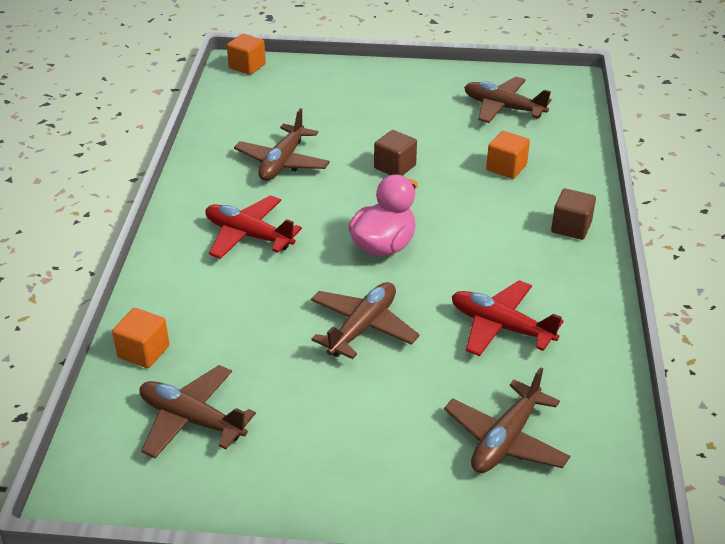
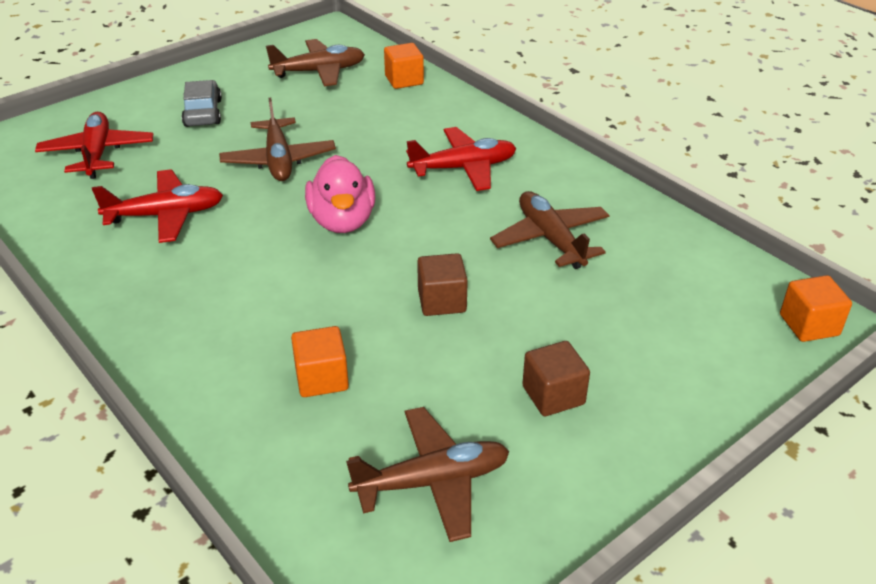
camera: 135 degrees right, 0 degrees up
brown plane [444,367,570,473] -> red plane [35,112,153,179]
brown cube [551,188,596,240] -> brown cube moved to [522,341,590,416]
none -> grey car [181,80,222,127]

